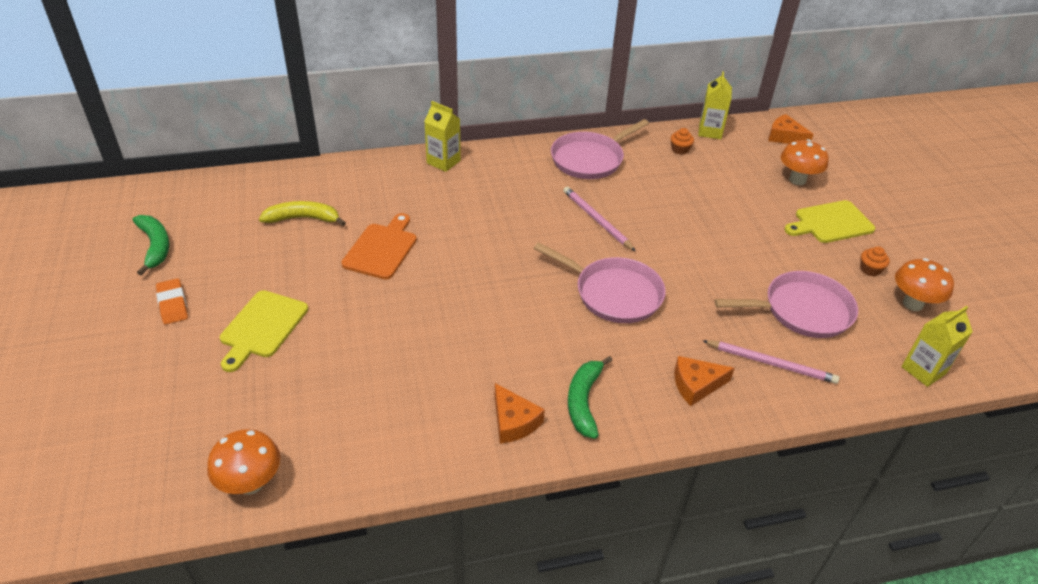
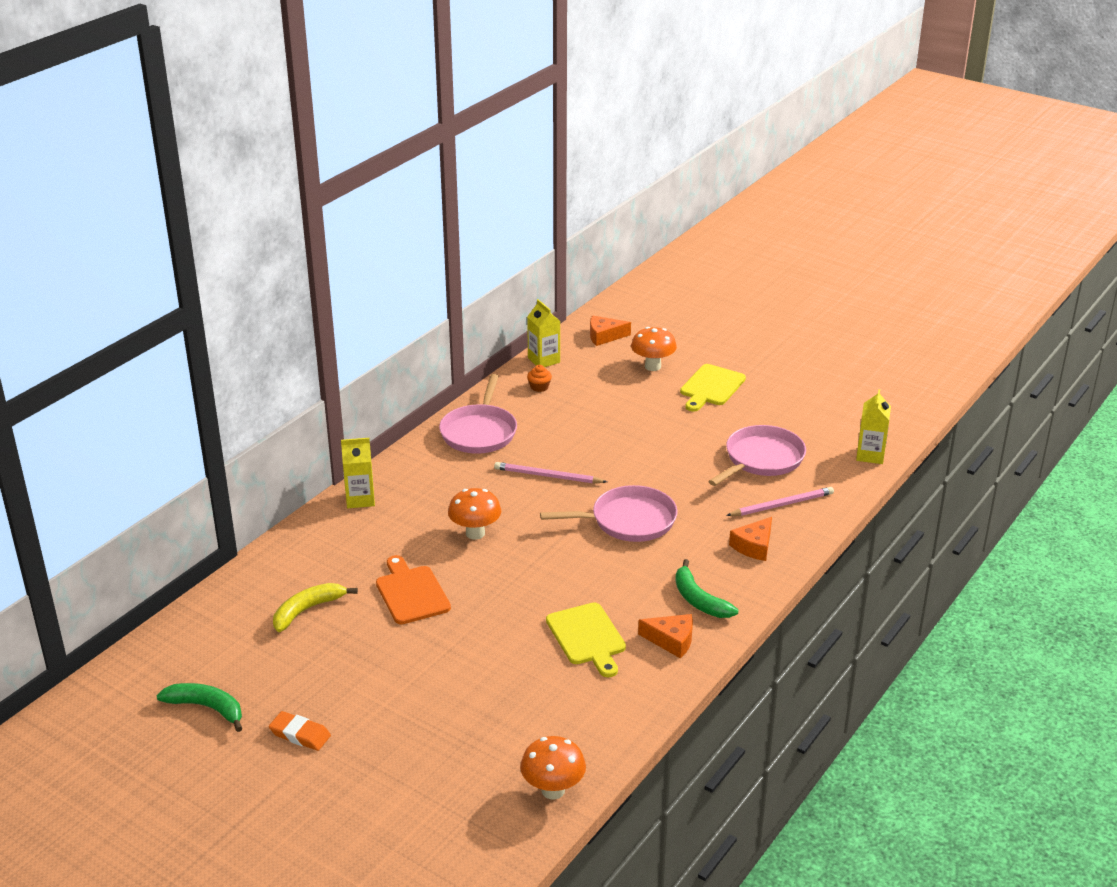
camera: 40 degrees left, 10 degrees down
yellow cutting board [220,290,308,372] -> yellow cutting board moved to [546,603,626,677]
orange cupcake [860,246,890,276] -> none
orange mushroom [895,258,954,311] -> orange mushroom moved to [448,488,501,540]

